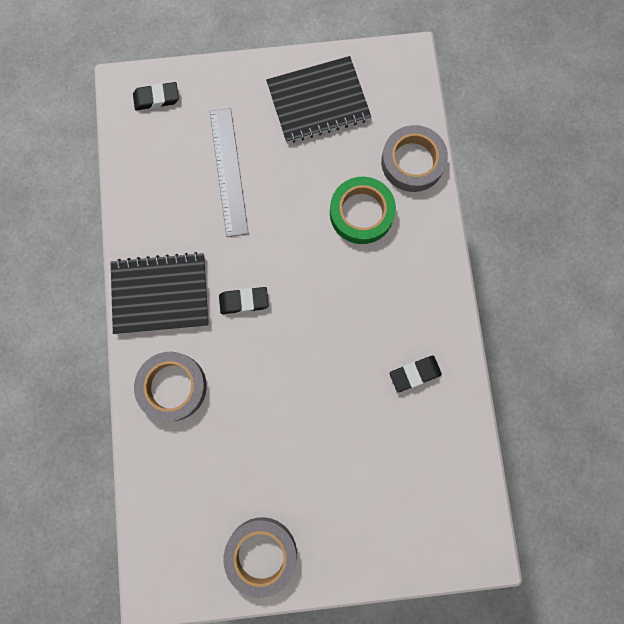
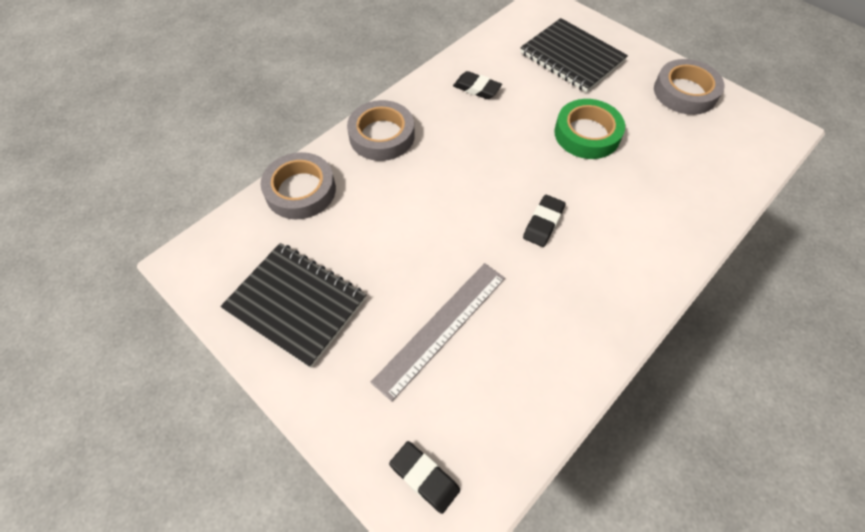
camera: 130 degrees left, 20 degrees down
black notebook [111,252,209,334] -> black notebook moved to [520,18,628,92]
grey tape [134,352,207,422] -> grey tape moved to [347,100,415,161]
black eraser [219,287,269,314] -> black eraser turned 75 degrees clockwise [523,195,566,247]
green tape [330,177,396,244] -> green tape moved to [554,99,625,159]

